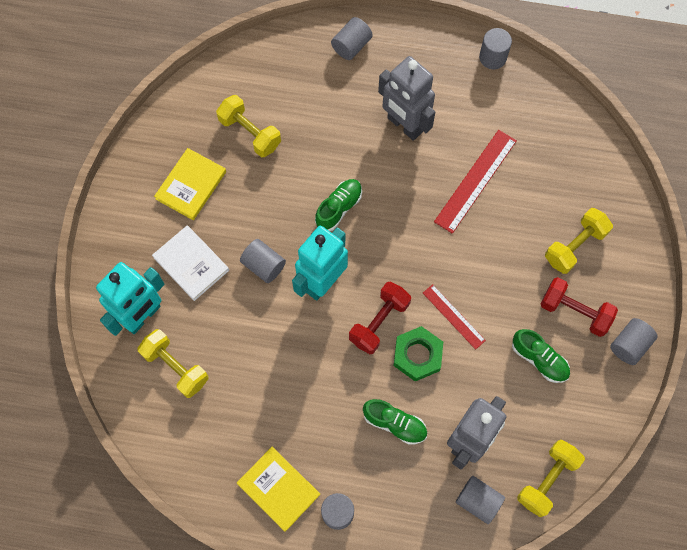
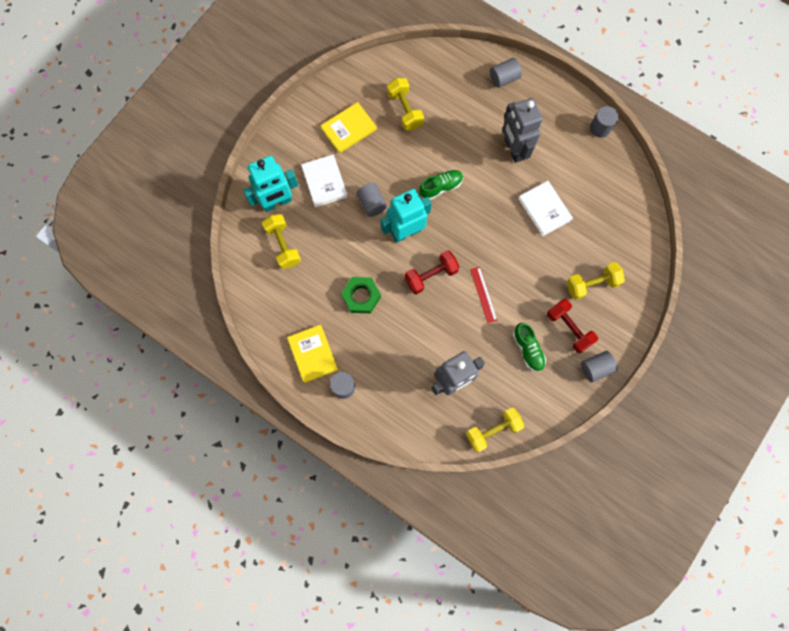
camera: 25 degrees right, 5 degrees up
green shoe [363,399,427,445] -> none
green nut [394,326,443,381] -> green nut moved to [341,277,381,313]
red ruler [434,130,517,234] -> white book [518,181,573,236]
grey cylinder [456,476,505,524] -> none

